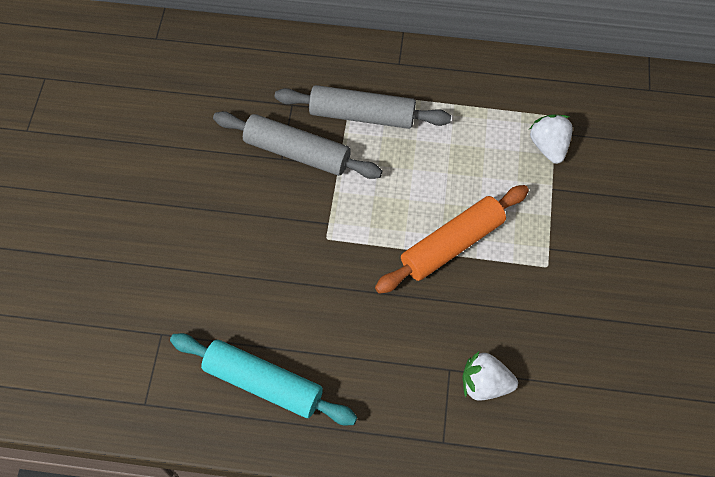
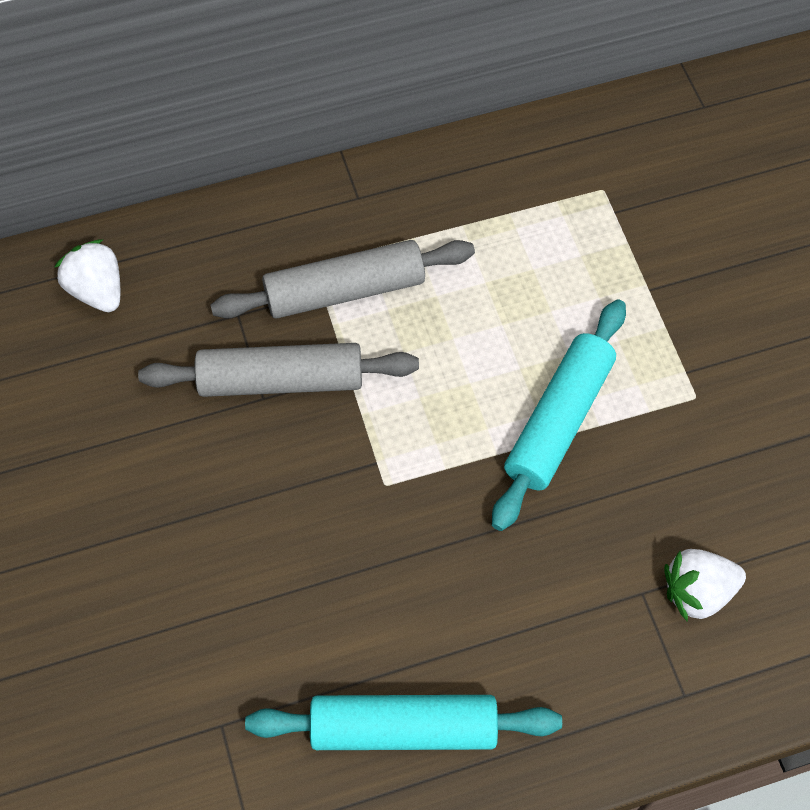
camera: 25 degrees left, 0 degrees up
orange rolling pin [375,185,529,294] -> turquoise rolling pin [492,299,626,531]
white strawberry [529,115,573,164] -> white strawberry moved to [54,239,120,312]

